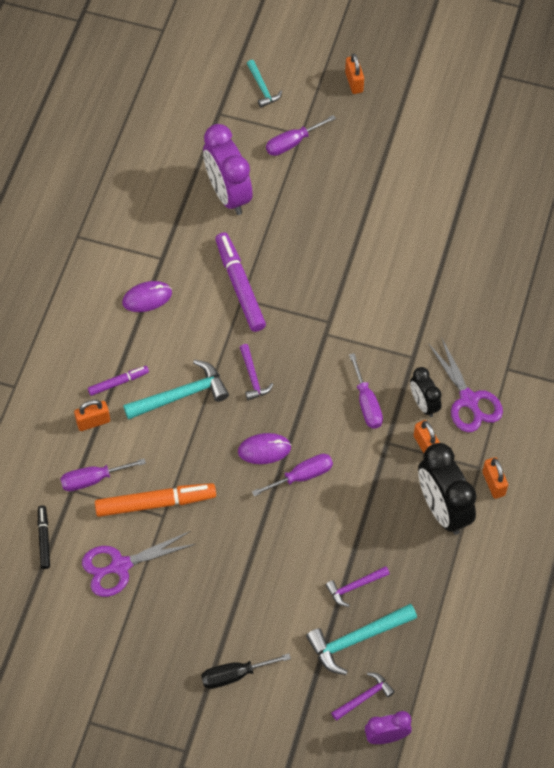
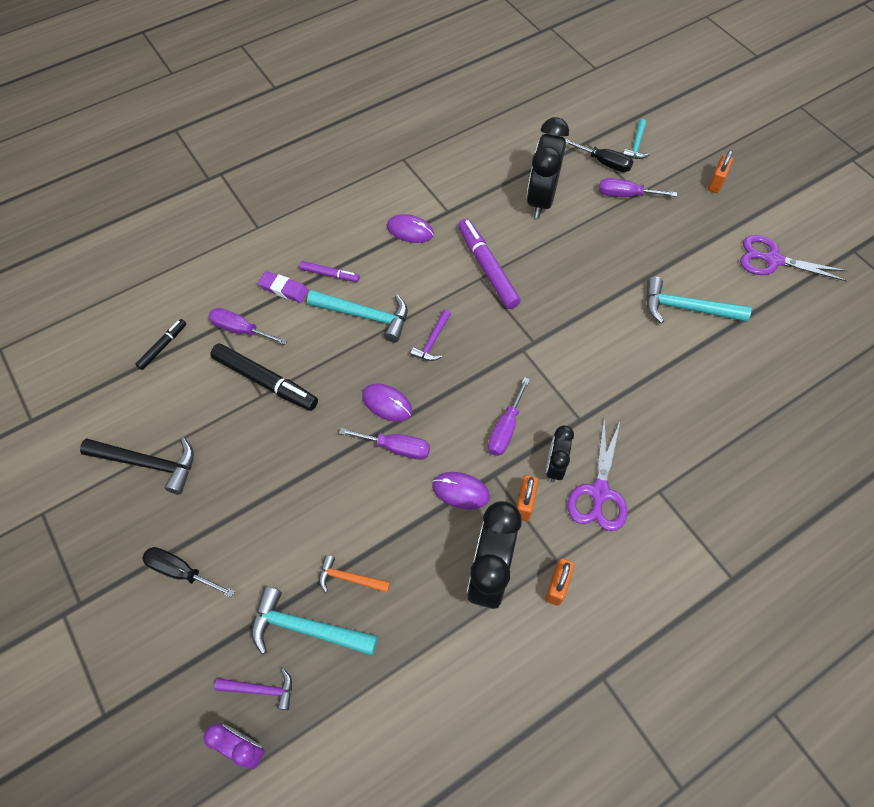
camera: 40 degrees right, 0 degrees up
orange padlock [74,400,110,431] -> purple eraser [258,271,309,303]
purple scissors [82,531,195,597] -> purple scissors moved to [740,235,848,281]
orange marker [95,483,216,517] -> black marker [210,344,318,411]
purple clock [203,124,253,215] -> black clock [527,117,569,218]
purple marker [215,232,266,332] -> purple marker turned 45 degrees counterclockwise [458,219,521,309]
purple hammer [326,566,390,607] -> orange hammer [319,555,390,593]
none -> black hammer [80,438,194,494]
none -> purple mouse [432,472,490,509]
none -> black screwdriver [565,139,633,172]
none -> turquoise hammer [646,277,751,324]

